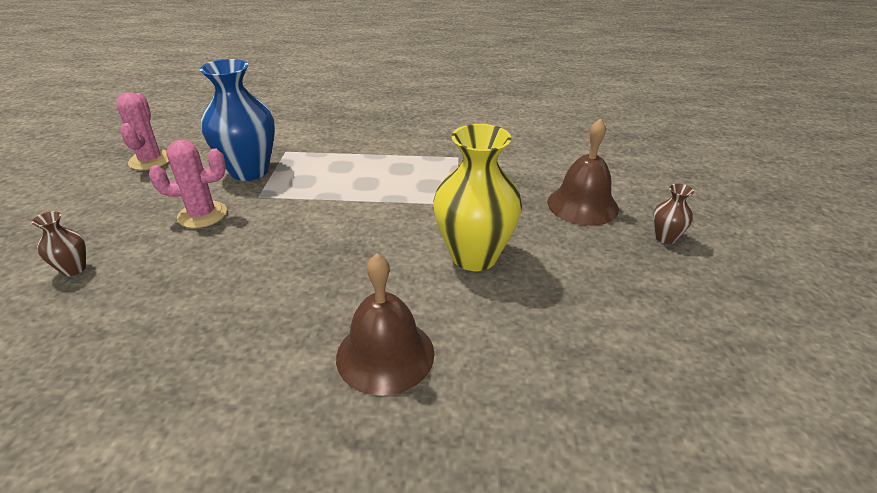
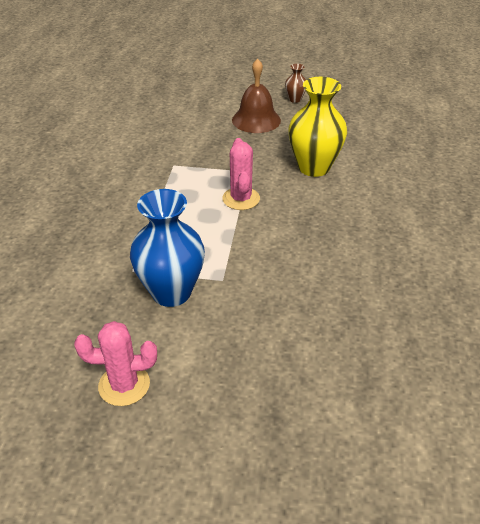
camera: 85 degrees left, 5 degrees up
brown vase [32,211,86,276] -> none
pink cactus [149,140,227,228] -> pink cactus moved to [222,138,260,210]
brown bell [336,253,434,396] -> none

